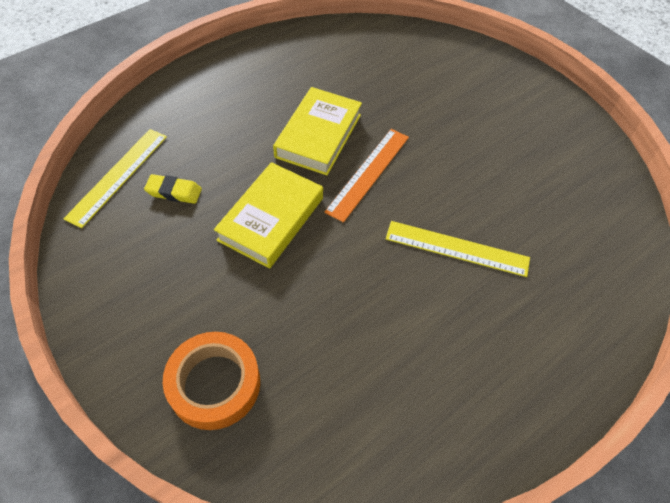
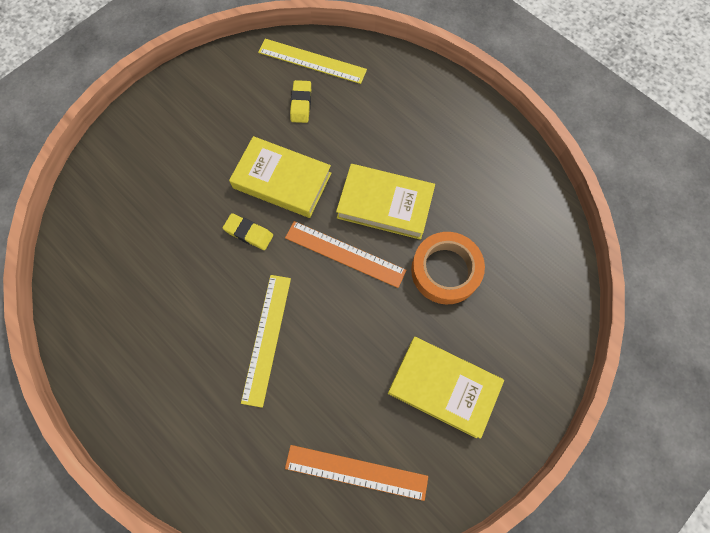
camera: 85 degrees right, 15 degrees up
orange tape [163,332,260,430] -> orange tape moved to [411,232,485,304]
none -> yellow eraser [223,213,273,250]
none -> orange ruler [285,445,428,501]
none -> yellow book [388,337,504,439]

